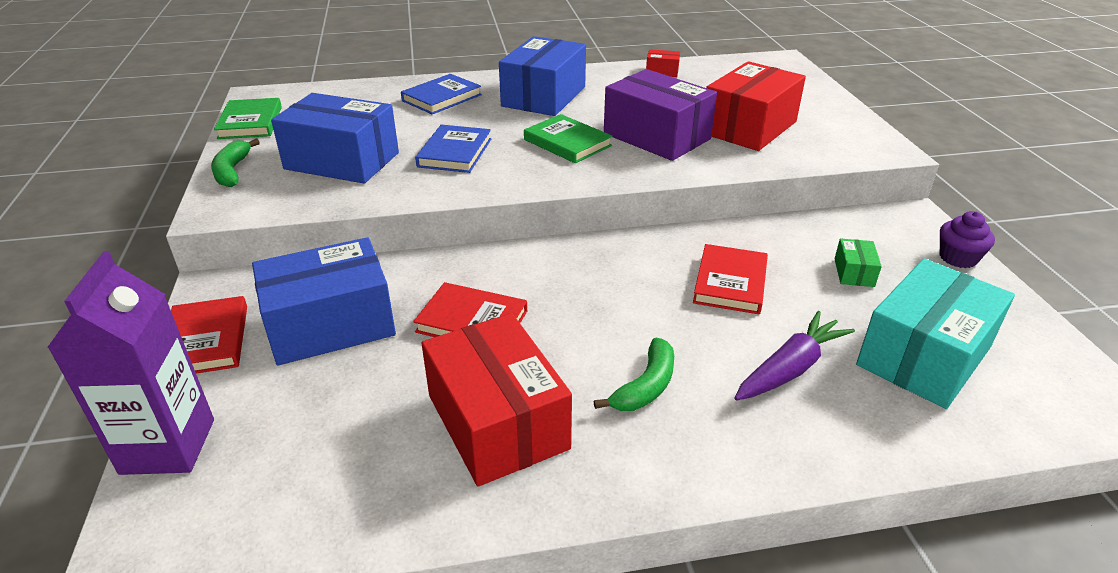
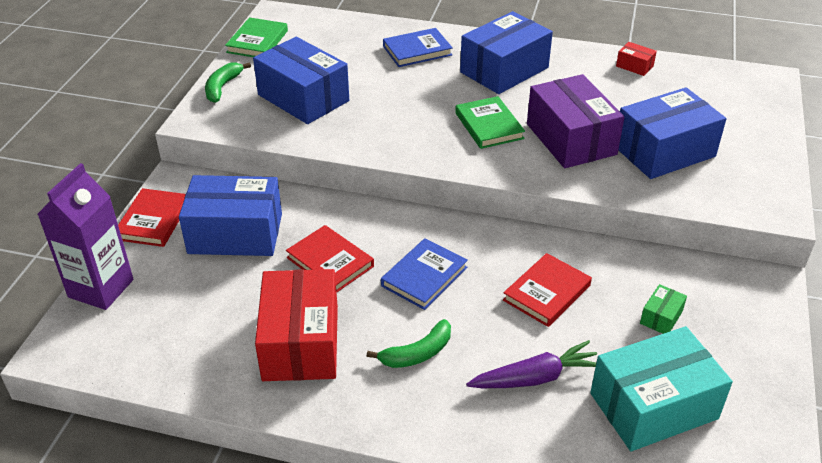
camera: 25 degrees right, 5 degrees up
blue book [415,125,491,173] -> blue book moved to [381,238,468,310]
red box [706,61,806,151] -> blue box [619,87,726,179]
purple cupcake [940,211,995,268] -> none

